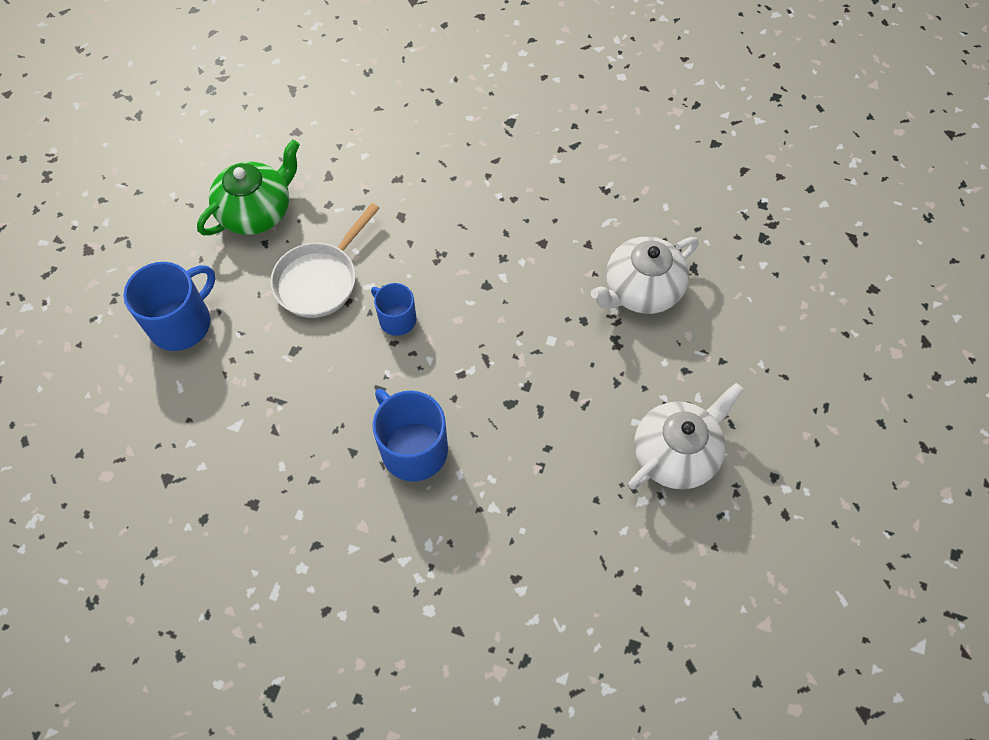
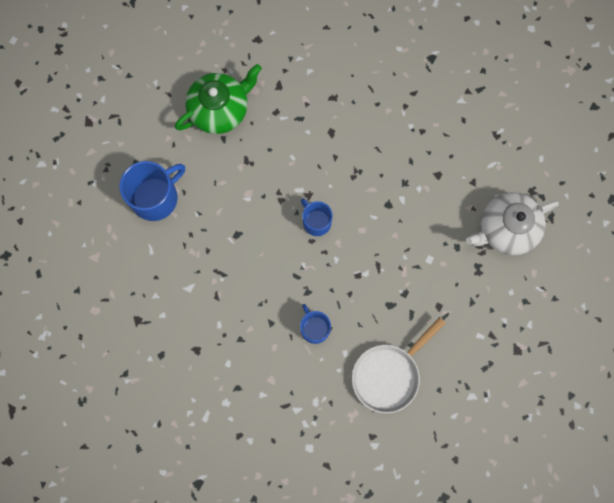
camera: 10 degrees right, 15 degrees up
white pan [270,203,380,318] -> white pan moved to [352,317,445,413]
blue mug [372,389,448,482] -> blue mug [300,304,331,344], size x0.60
white teapot [628,383,744,490] -> none

